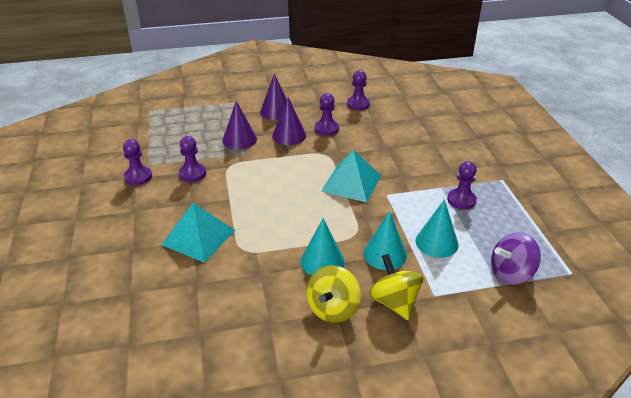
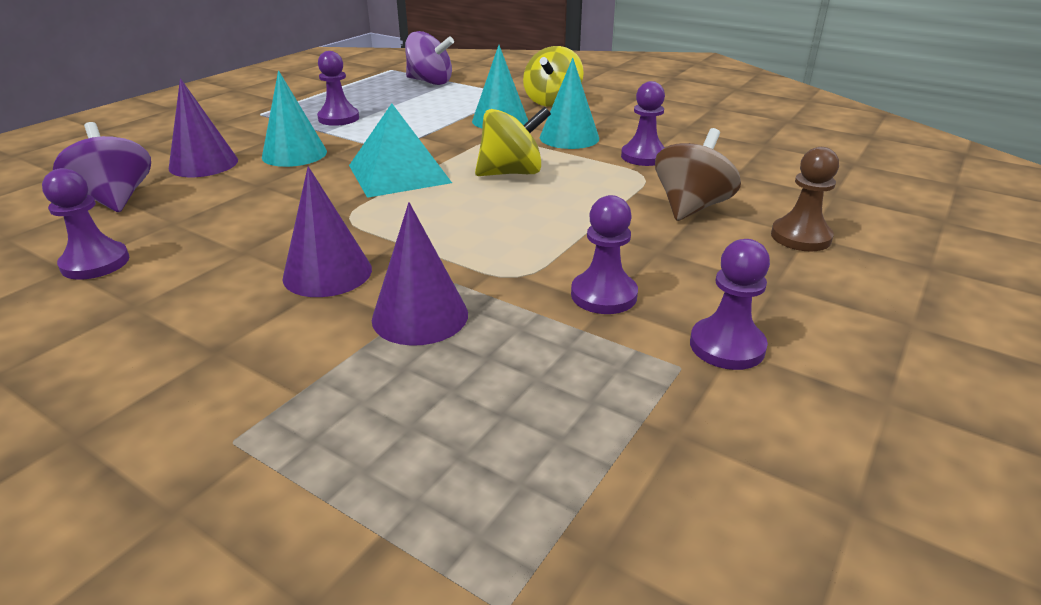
camera: 135 degrees left, 5 degrees down
turquoise pyramid [161,203,235,263] -> brown spinning top [655,128,741,221]
purple cone [260,74,287,120] -> purple cone moved to [169,78,238,177]
yellow spinning top [306,265,361,323] -> yellow spinning top moved to [475,106,551,176]
purple pawn [315,93,339,136] -> purple pawn moved to [621,81,665,166]
turquoise cone [416,199,459,258] -> turquoise cone moved to [262,71,327,167]
none -> purple spinning top [53,122,151,212]
none -> brown pawn [771,147,839,252]

